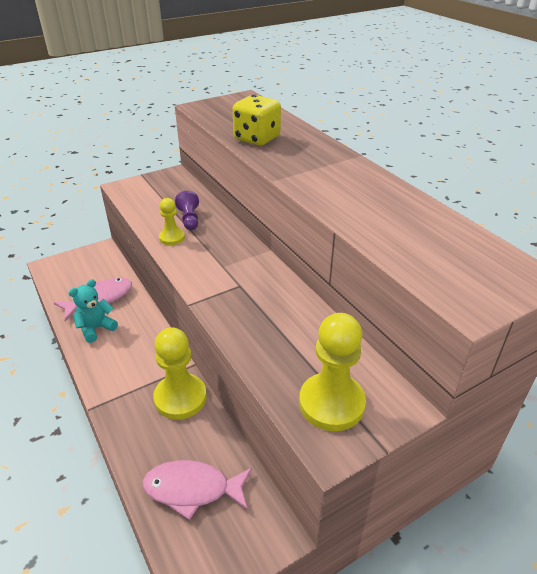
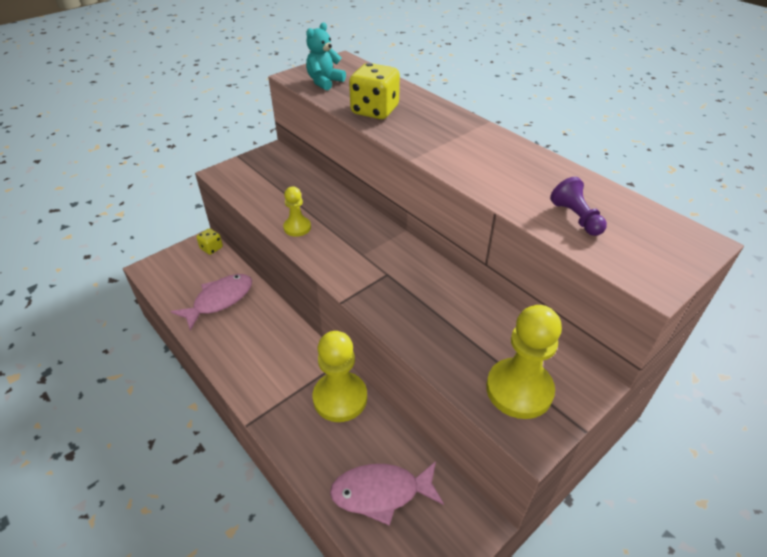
camera: 10 degrees left, 5 degrees up
turquoise teddy bear [69,279,118,343] -> turquoise teddy bear moved to [306,22,346,91]
purple pawn [175,191,199,230] -> purple pawn moved to [550,177,607,236]
none -> yellow dice [196,228,223,255]

